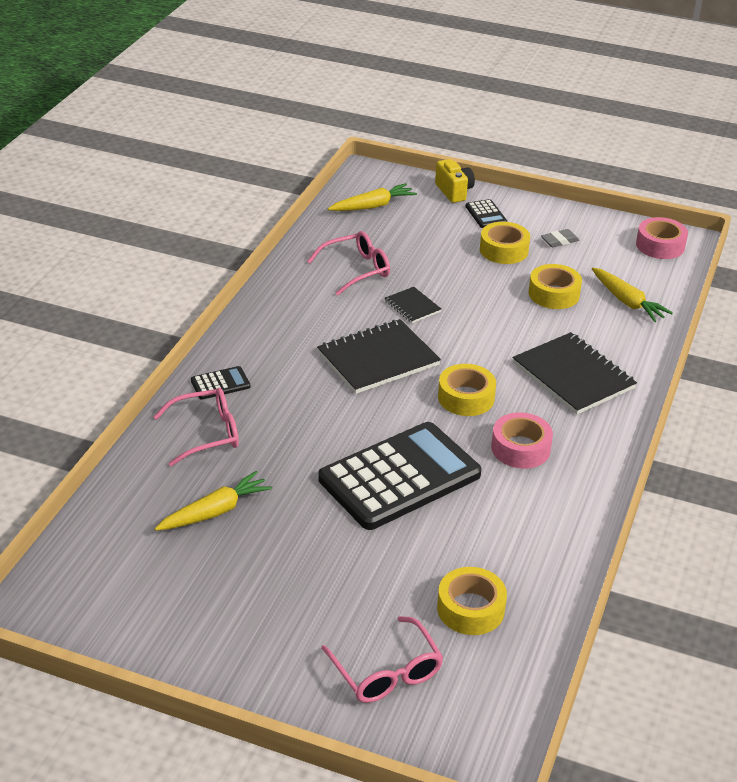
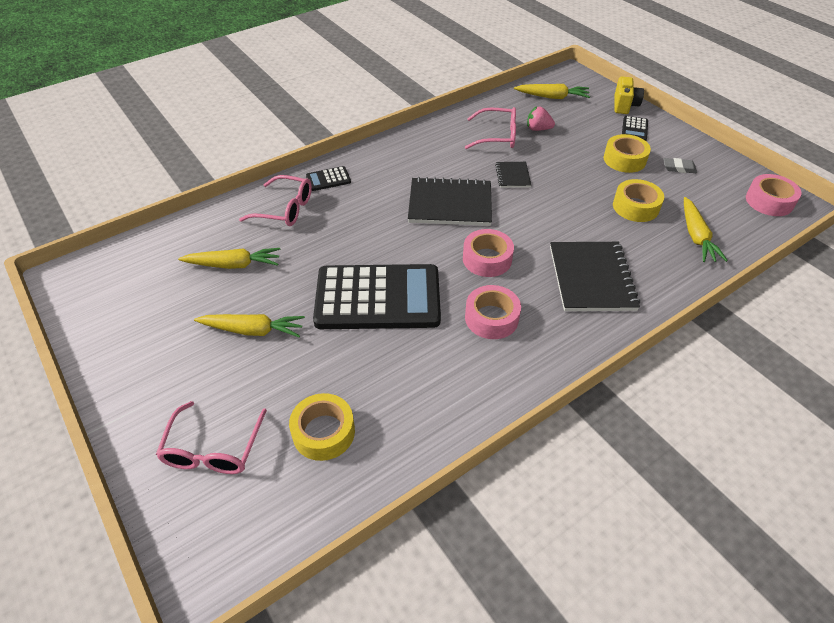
camera: 35 degrees right, 10 degrees up
black calculator [191,366,250,399] -> black calculator turned 150 degrees clockwise [306,166,351,191]
yellow tape [438,364,496,416] -> pink tape [463,229,514,277]
none -> yellow carrot [194,314,305,337]
none -> pink strawberry [527,107,555,131]

